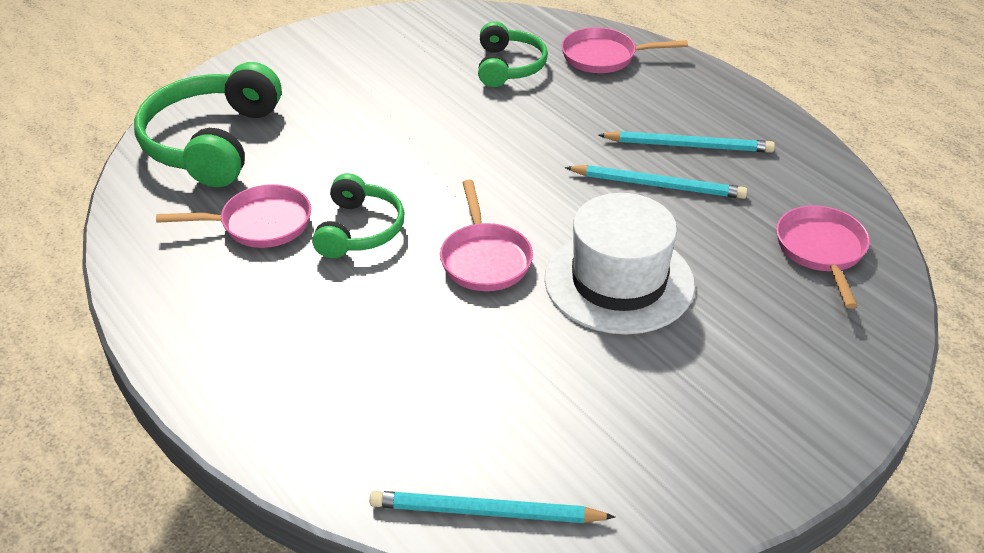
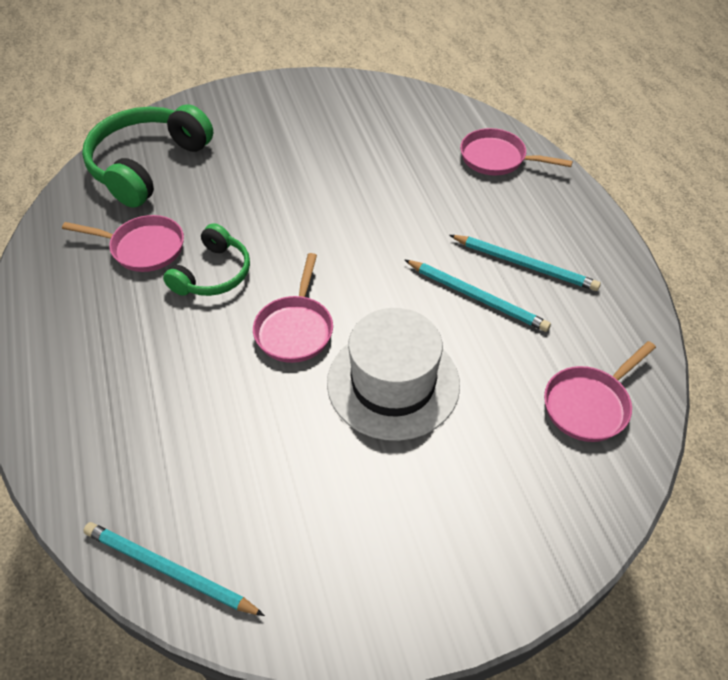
camera: 20 degrees right, 10 degrees up
green headphones [478,21,548,87] -> none
pink pan [776,205,870,309] -> pink pan turned 150 degrees counterclockwise [544,341,656,442]

